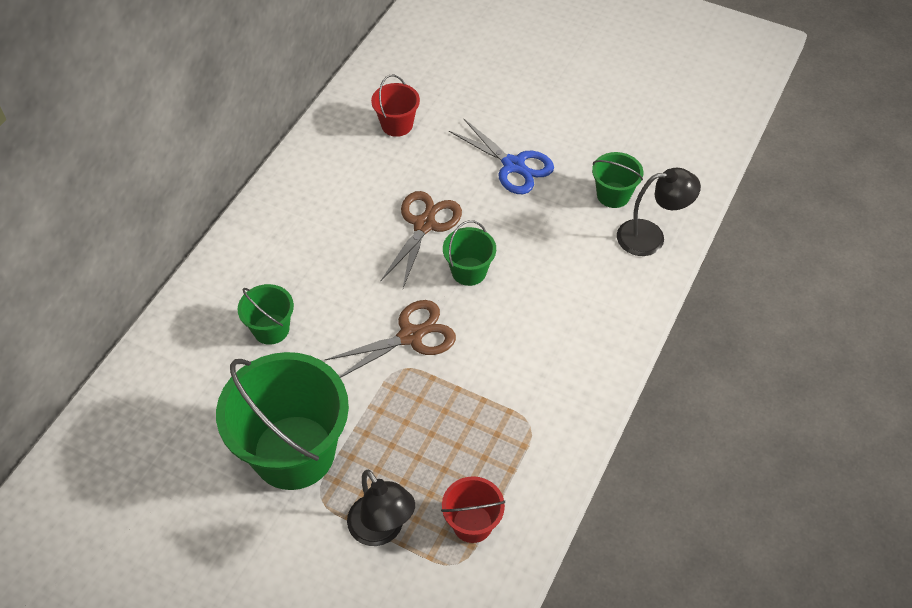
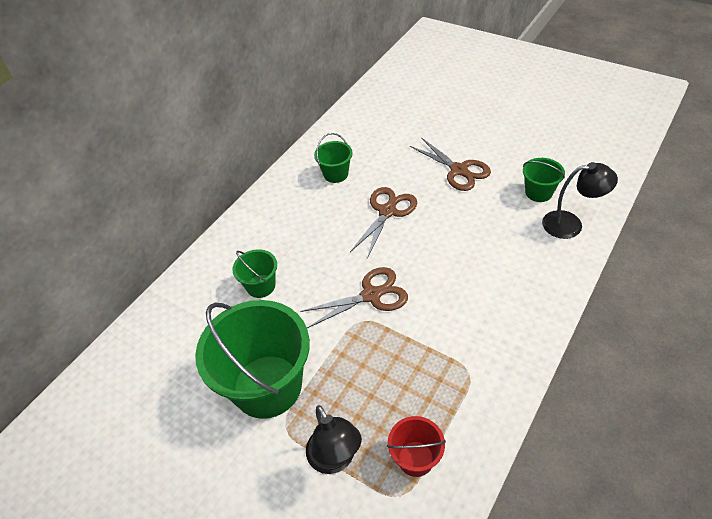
camera: 10 degrees right, 5 degrees down
red bucket [371,75,420,137] -> none
green bucket [443,220,496,286] -> green bucket moved to [314,133,353,183]
blue scissors [449,118,554,194] -> brown scissors [410,137,491,191]

